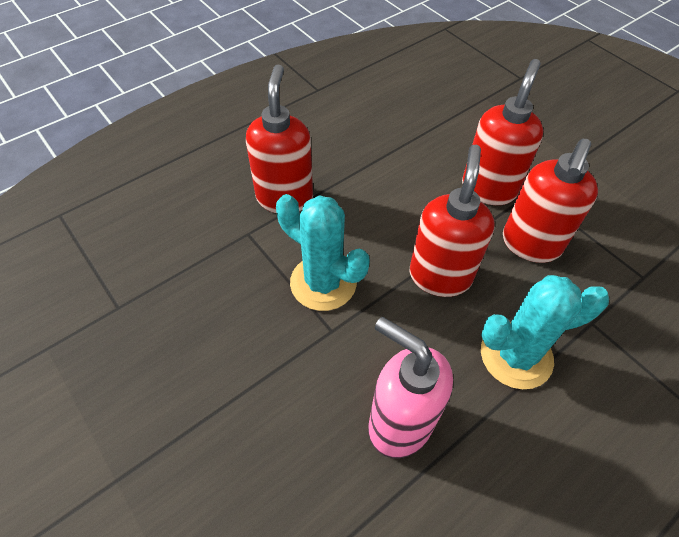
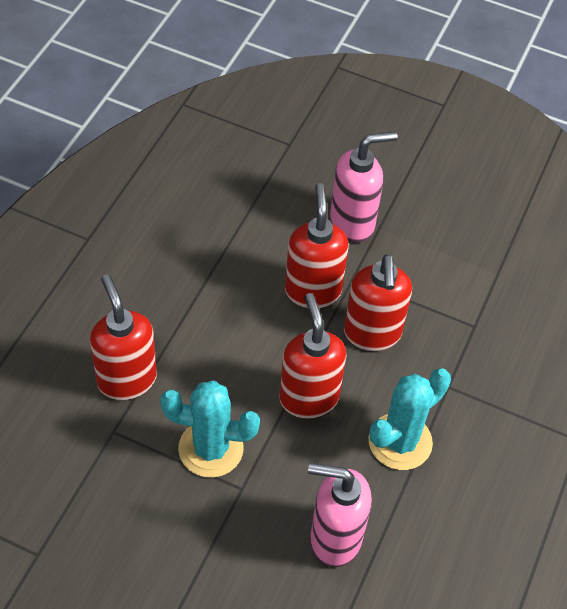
camera: 30 degrees left, 0 degrees up
none -> pink soap dispenser [330,131,397,243]

